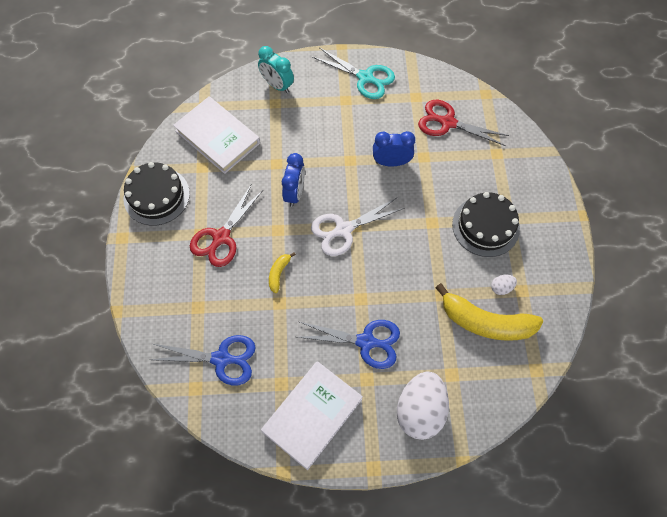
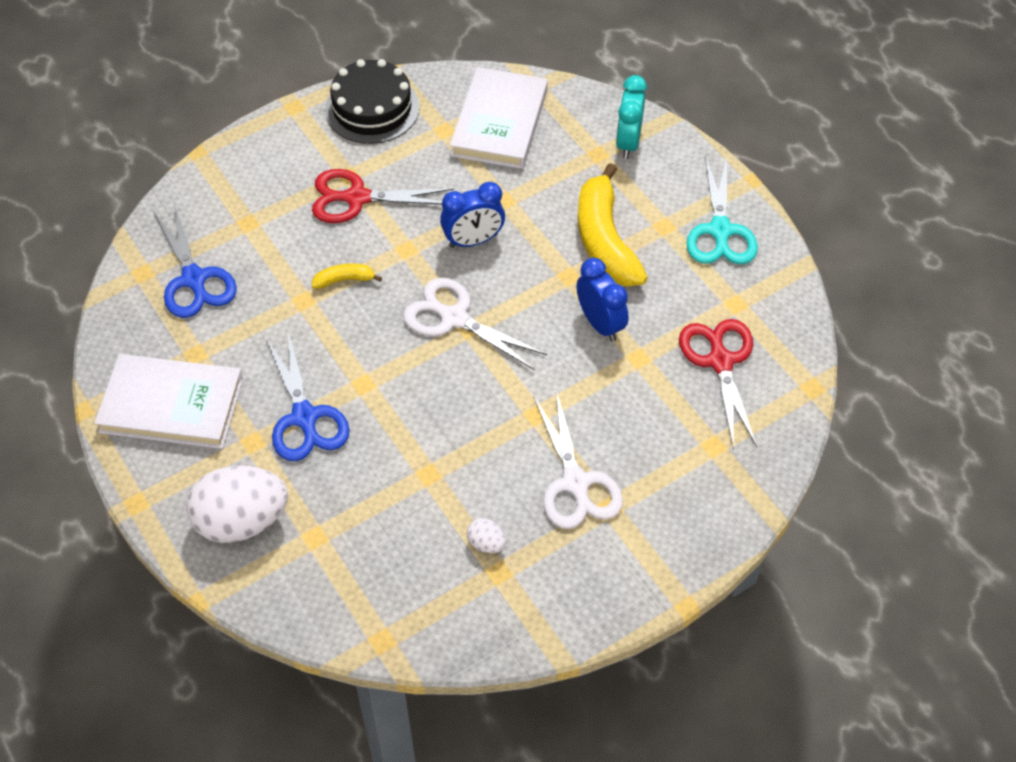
camera: 60 degrees right, 10 degrees down
yellow banana [435,283,543,341] -> yellow banana moved to [578,163,648,287]
black cake [452,192,520,257] -> white scissors [533,390,623,529]

